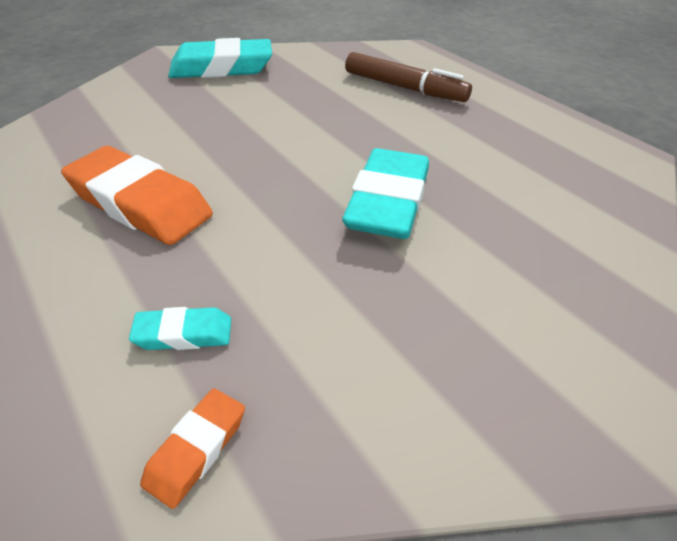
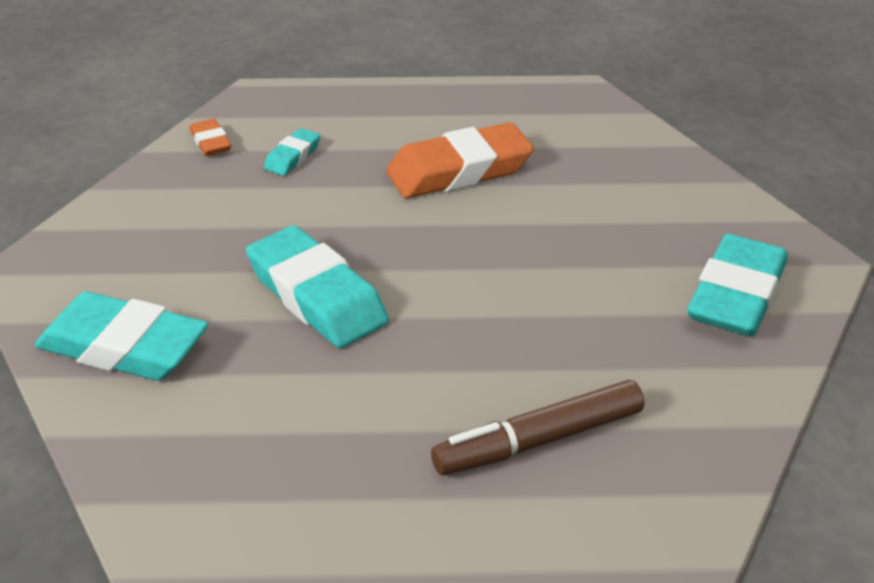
camera: 125 degrees right, 5 degrees down
none -> turquoise eraser [35,291,208,381]

